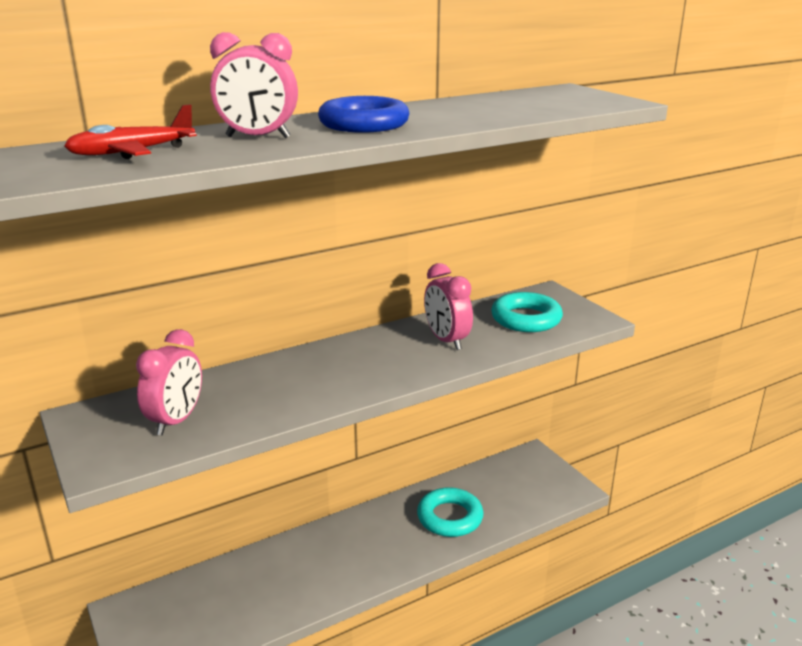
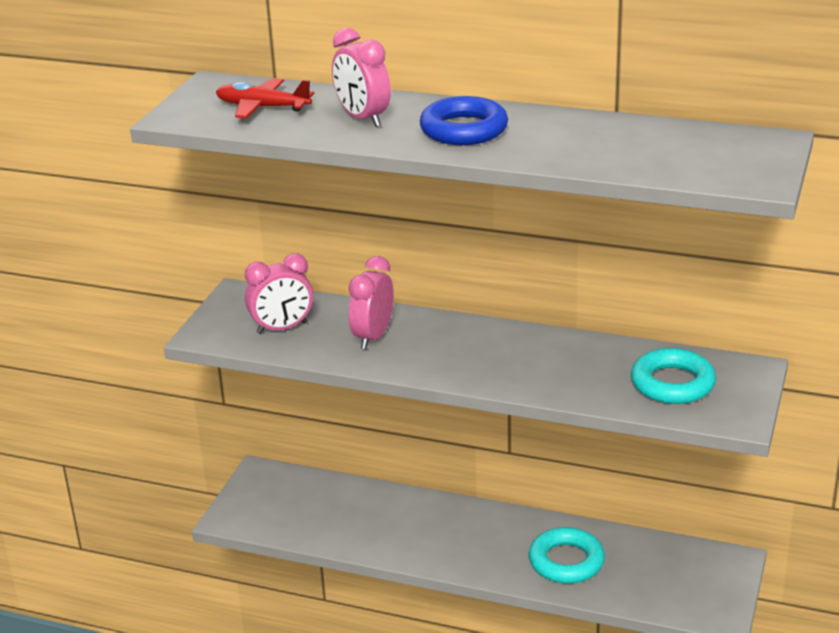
camera: 50 degrees right, 5 degrees up
pink clock [424,263,473,350] -> pink clock moved to [349,256,394,349]

